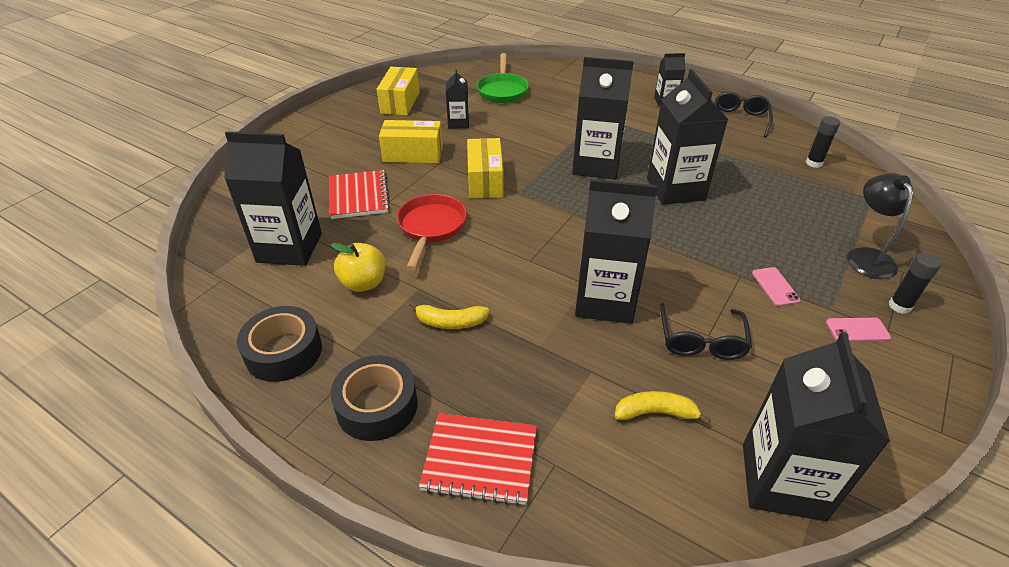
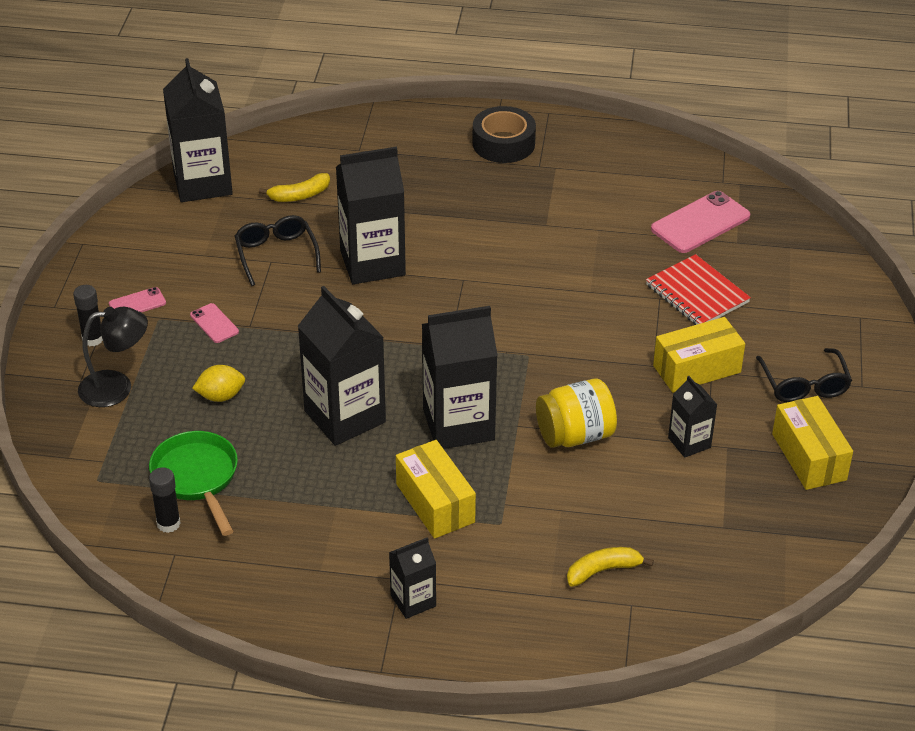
camera: 155 degrees right, 0 degrees up
black carton [224,131,322,266] -> pink phone [651,191,750,253]
black tape [237,306,322,382] -> none
yellow apple [331,243,385,292] -> none
red pan [397,194,467,270] -> none
yellow banana [410,301,489,329] -> yellow banana moved to [567,547,654,587]
red notebook [419,413,537,506] -> none
yellow box [467,138,503,199] -> yellow box moved to [396,440,476,539]
green pan [477,53,529,103] -> green pan moved to [149,431,238,536]
black glasses [715,92,773,137] -> black glasses moved to [756,348,852,402]
black lamp [847,173,913,279] -> black lamp turned 75 degrees counterclockwise [78,307,148,407]
none -> yellow lemon [192,365,245,402]
none -> yellow jar [536,379,617,448]

